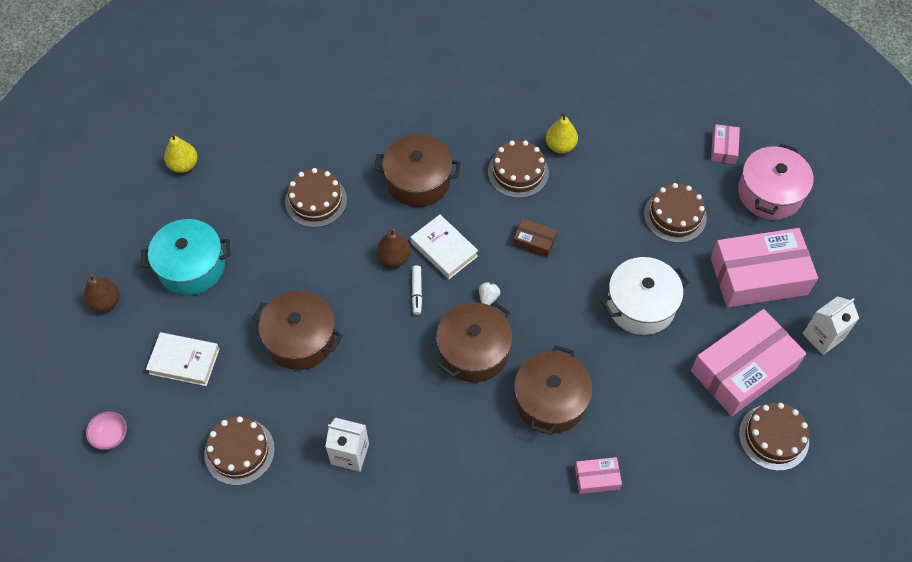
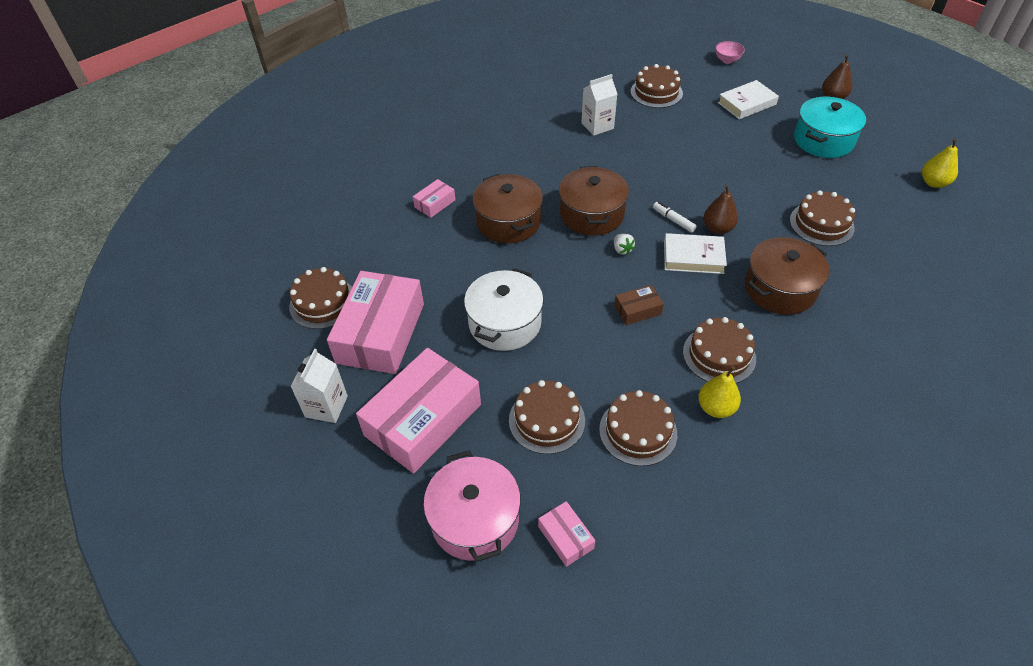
camera: 140 degrees right, 10 degrees down
brown pot [252,291,343,370] -> none
none -> brown cake [599,390,677,466]

